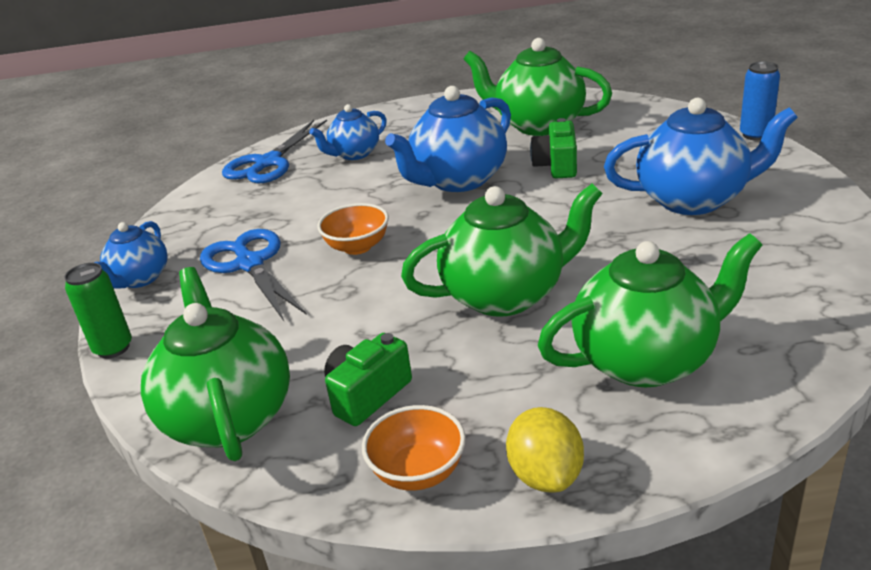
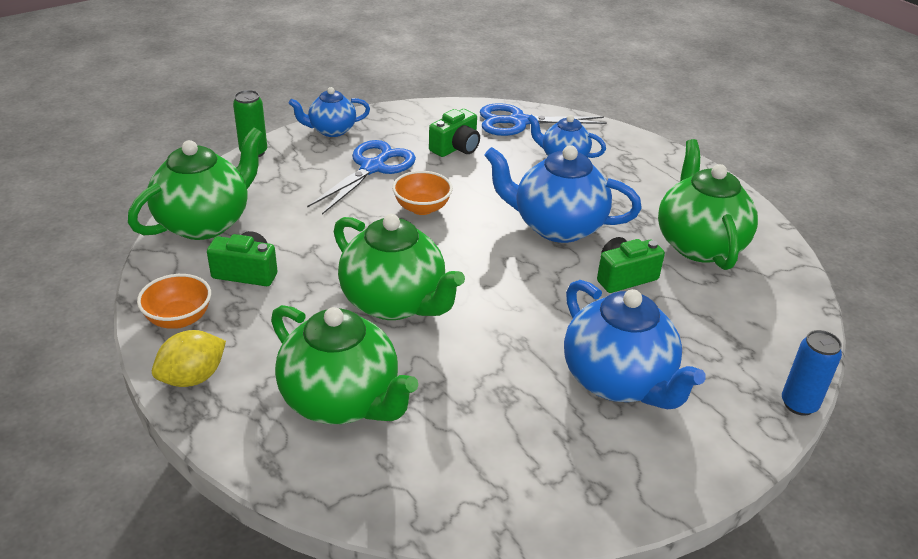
camera: 55 degrees right, 5 degrees up
none -> green camera [429,109,480,157]

